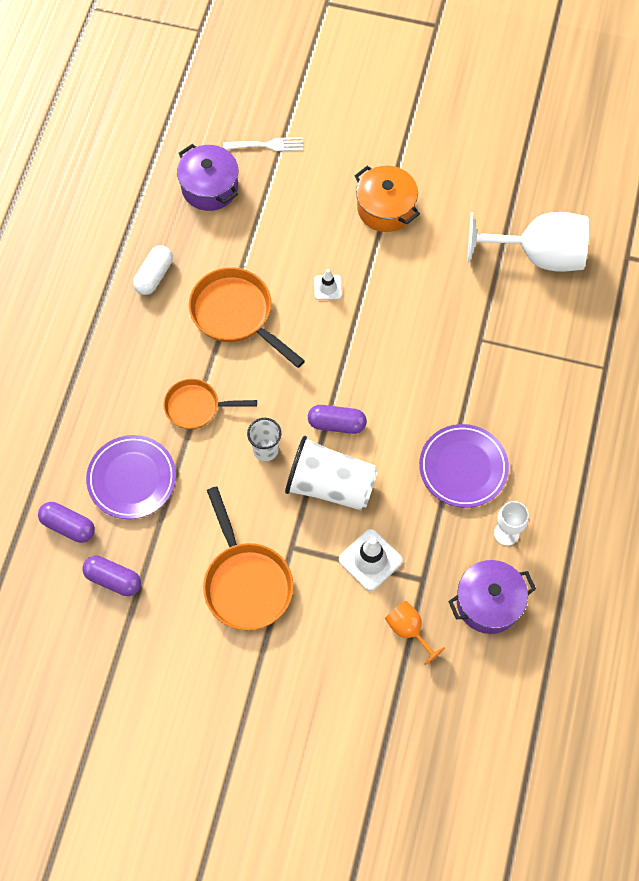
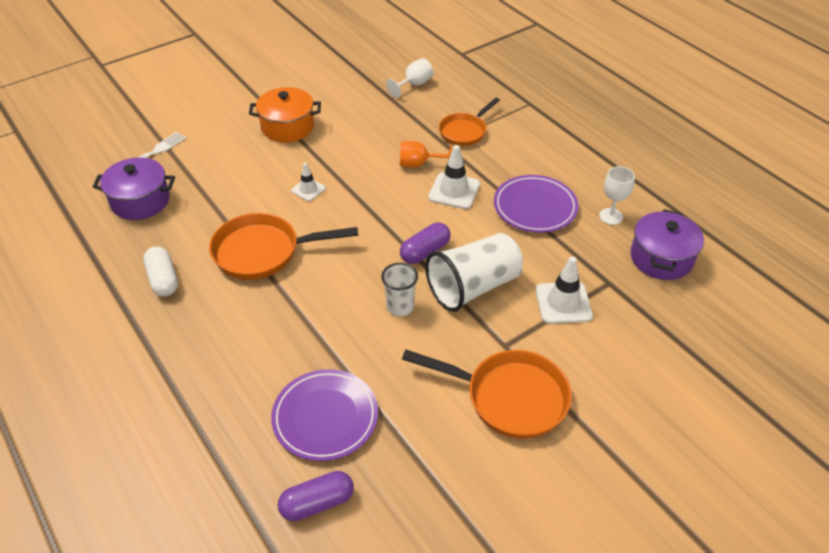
camera: 50 degrees left, 20 degrees down
purple capsule [82,556,141,596] -> none
orange pan [164,379,257,429] -> orange pan moved to [439,98,500,146]
orange goblet [385,601,445,665] -> orange goblet moved to [400,141,453,167]
white goblet [467,212,589,272] -> white goblet [386,58,433,98], size x0.47
none -> white traffic cone [428,145,480,209]

